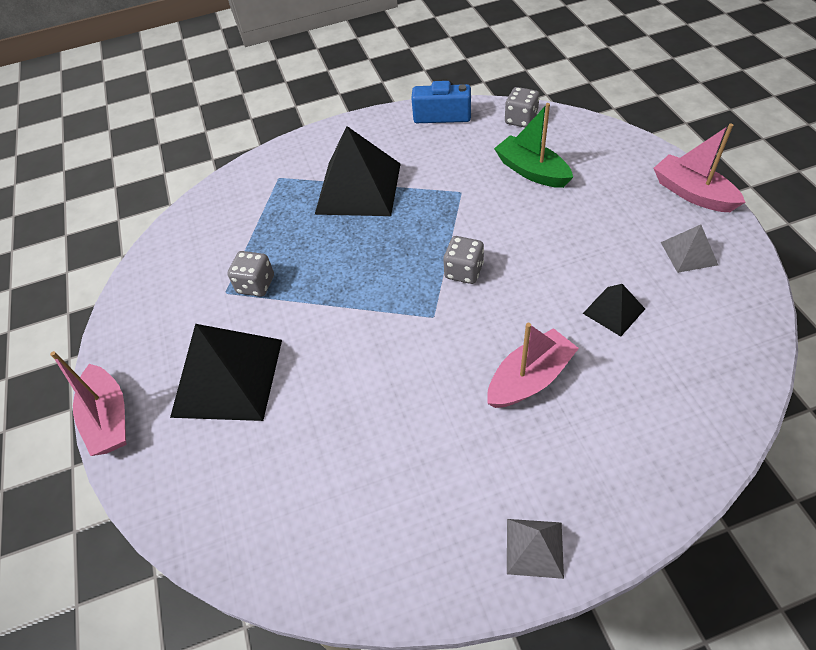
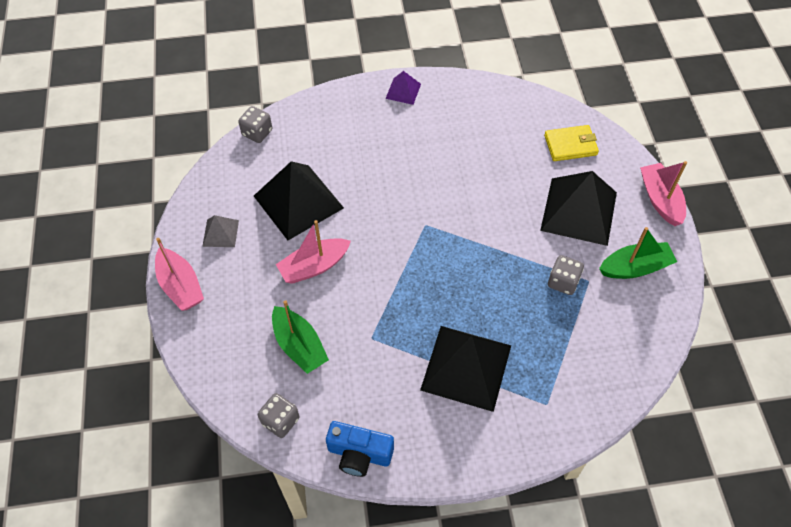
camera: 175 degrees left, 5 degrees up
grey dice [443,236,484,284] -> grey dice moved to [238,106,272,143]
pink boat [487,323,579,408] -> pink boat moved to [276,220,351,284]
grey pyramid [507,519,564,579] -> purple pyramid [386,71,421,105]
black pyramid [583,284,645,336] -> black pyramid [254,161,344,240], size x2.09
none -> yellow wallet [544,125,599,161]
none -> green boat [599,227,677,279]

